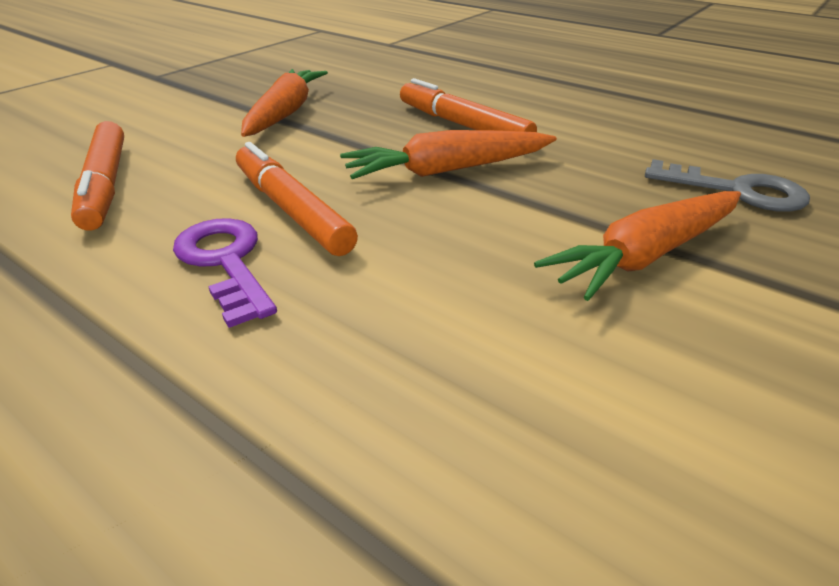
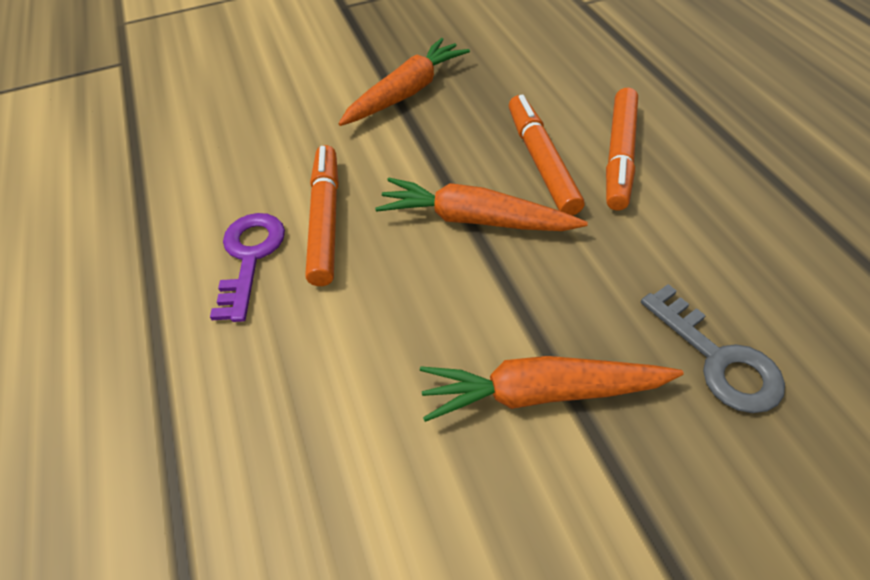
camera: 35 degrees right, 15 degrees up
orange marker [71,121,124,230] -> orange marker moved to [606,87,638,210]

